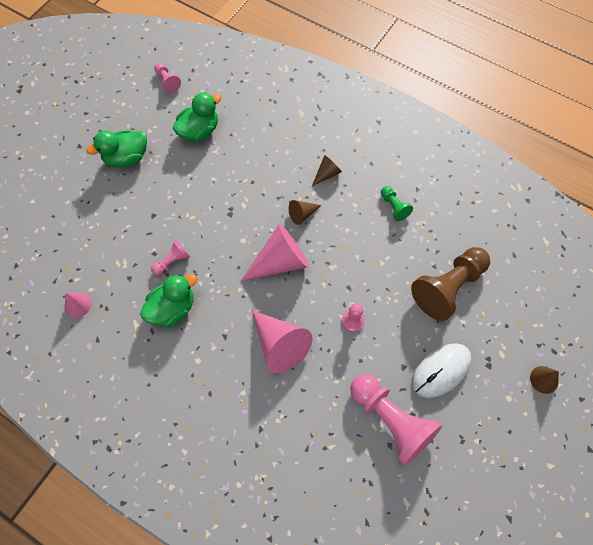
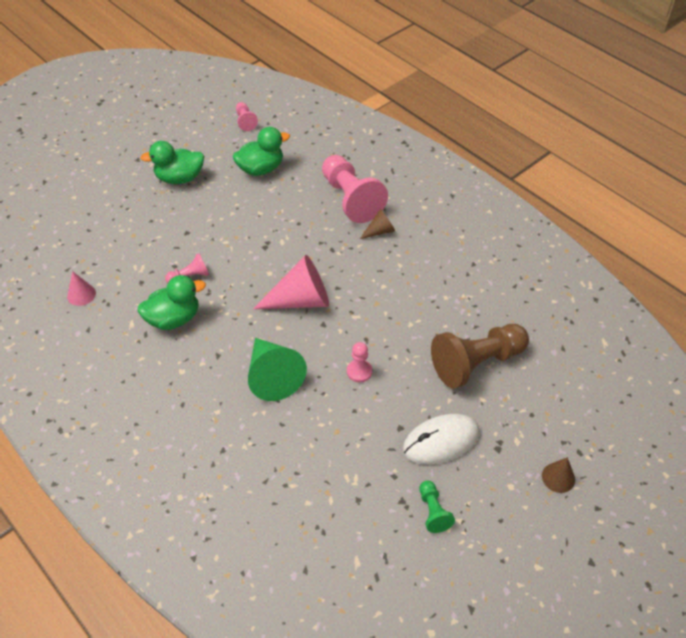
camera: 15 degrees right, 15 degrees down
pink cone [252,310,313,373] -> green cone [248,338,307,401]
brown cone [289,200,321,225] -> none
pink pawn [350,374,442,466] -> pink pawn moved to [322,155,388,223]
green pawn [381,186,413,221] -> green pawn moved to [419,481,455,533]

